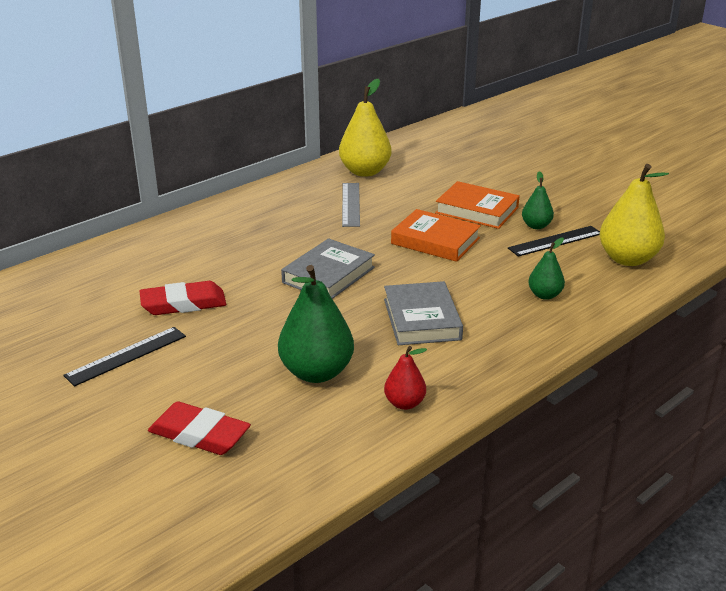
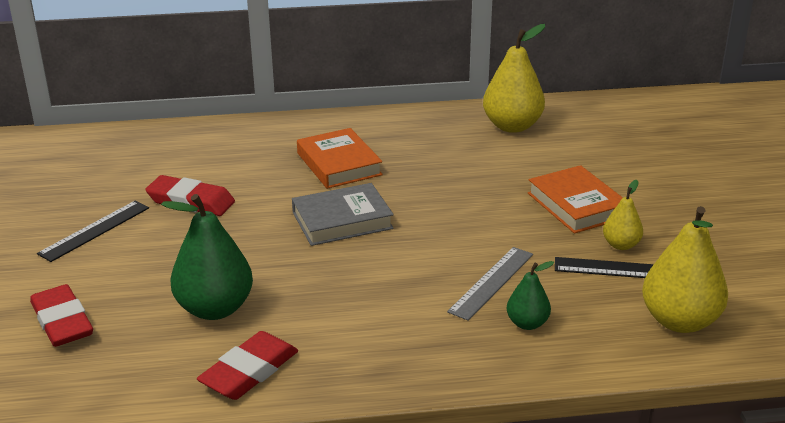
camera: 35 degrees right, 0 degrees up
black ruler [63,327,186,386] -> black ruler turned 45 degrees counterclockwise [37,201,149,262]
grey ruler [342,183,360,227] -> grey ruler moved to [447,247,533,321]
grey book [384,281,463,345] -> none
red pear [384,346,427,410] -> red eraser [197,331,298,400]
orange book [391,209,481,262] -> orange book moved to [297,128,383,189]
green pear [522,171,554,229] -> yellow pear [603,180,643,250]

